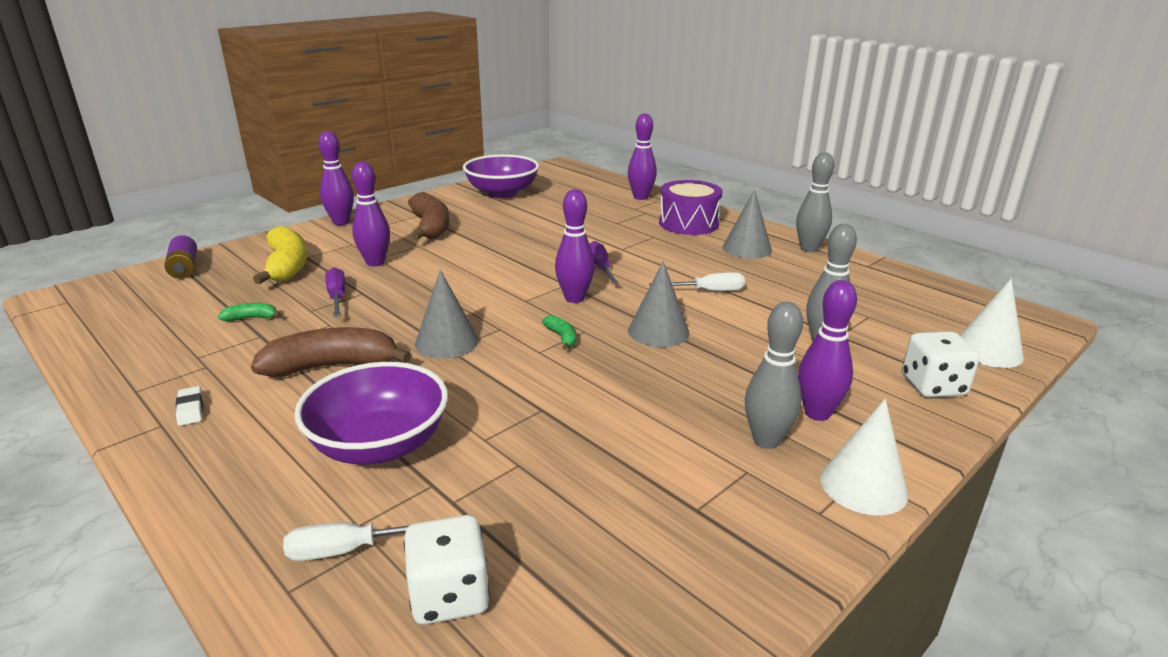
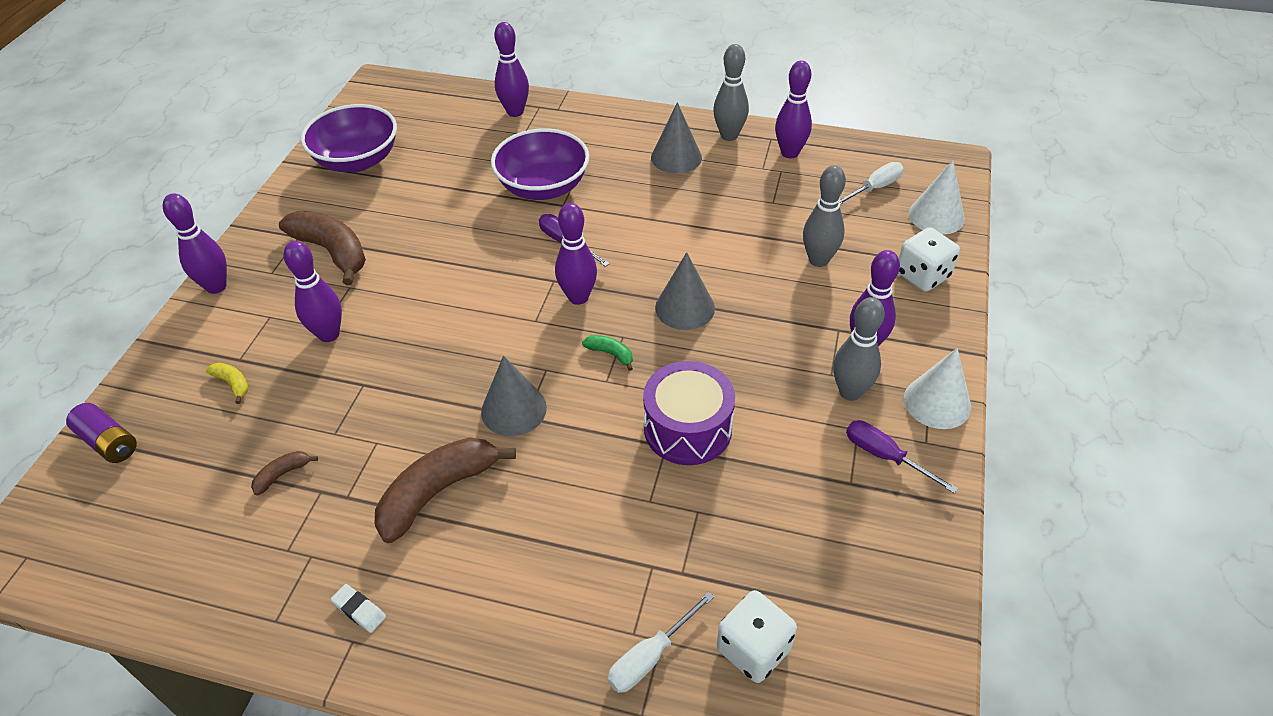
camera: 30 degrees left, 20 degrees up
green banana [218,303,281,321] -> brown banana [251,451,318,495]
yellow banana [253,226,307,284] -> yellow banana [206,363,249,404], size x0.45
purple bowl [295,362,448,465] -> purple bowl moved to [491,128,589,200]
purple screwdriver [325,267,345,317] -> purple screwdriver moved to [846,420,958,493]
white screwdriver [649,272,745,291] -> white screwdriver moved to [839,162,904,205]
purple drum [659,180,723,235] -> purple drum moved to [643,361,735,465]
none -> purple bowling pin [775,61,812,158]

